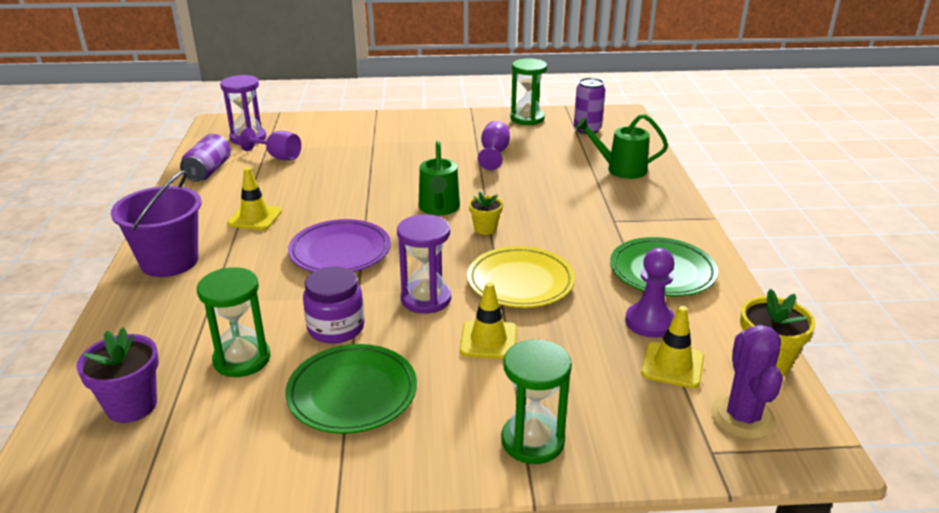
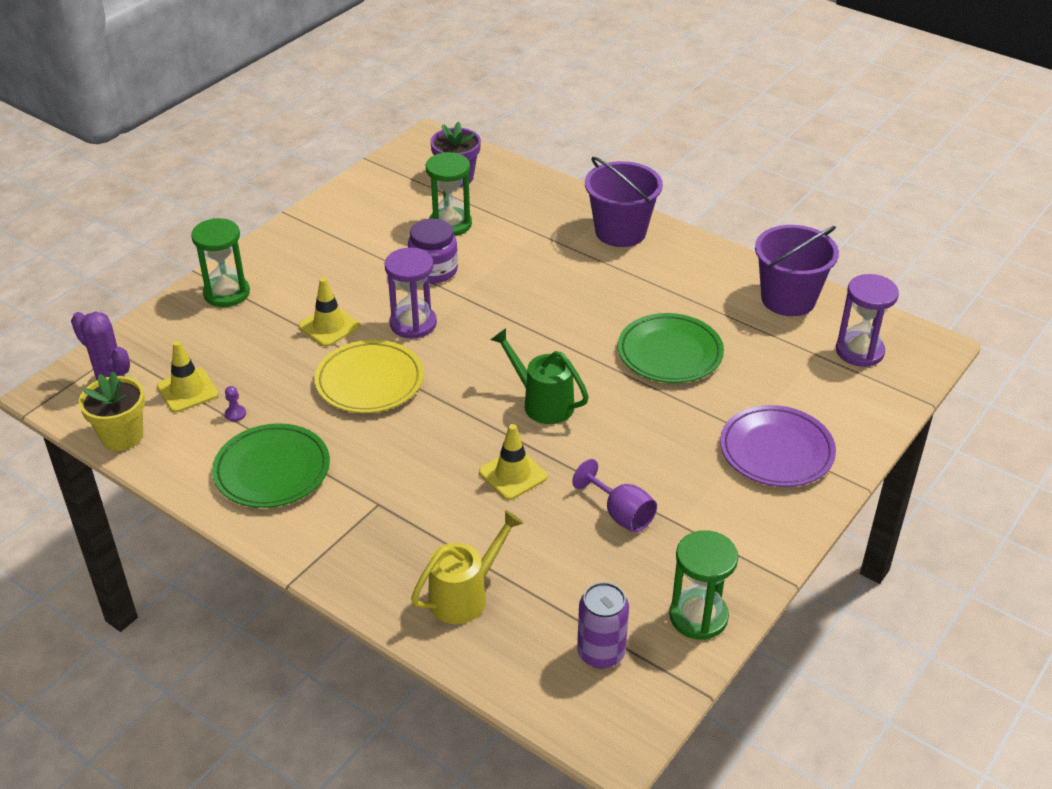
camera: 130 degrees right, 10 degrees up
purple can [180,134,231,182] -> purple bucket [755,225,839,316]
yellow traffic cone [227,168,282,230] -> yellow traffic cone moved to [479,424,547,500]
purple goblet [239,128,301,160] -> none
green plate [285,344,417,434] -> green plate moved to [618,313,724,383]
purple plate [288,219,391,272] -> purple plate moved to [720,405,836,487]
yellow flower pot [469,192,503,235] -> none
green watering can [575,114,668,179] -> yellow watering can [411,510,524,624]
purple pawn [625,248,675,338] -> purple pawn [225,386,246,421], size x0.44

